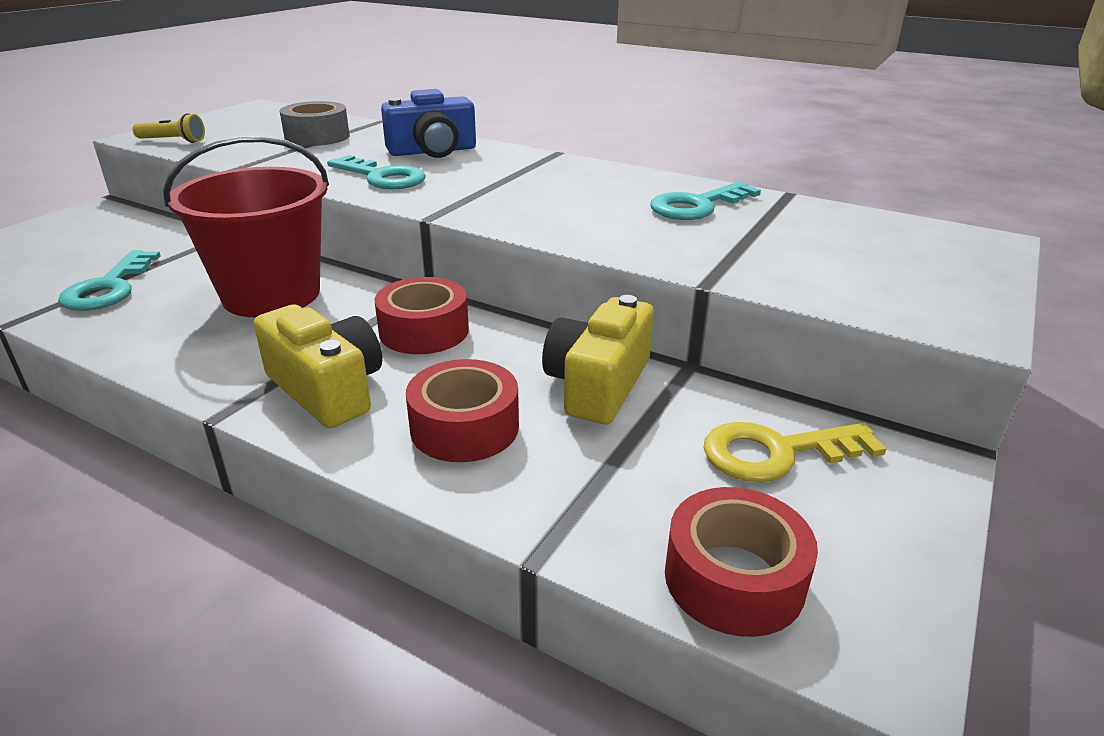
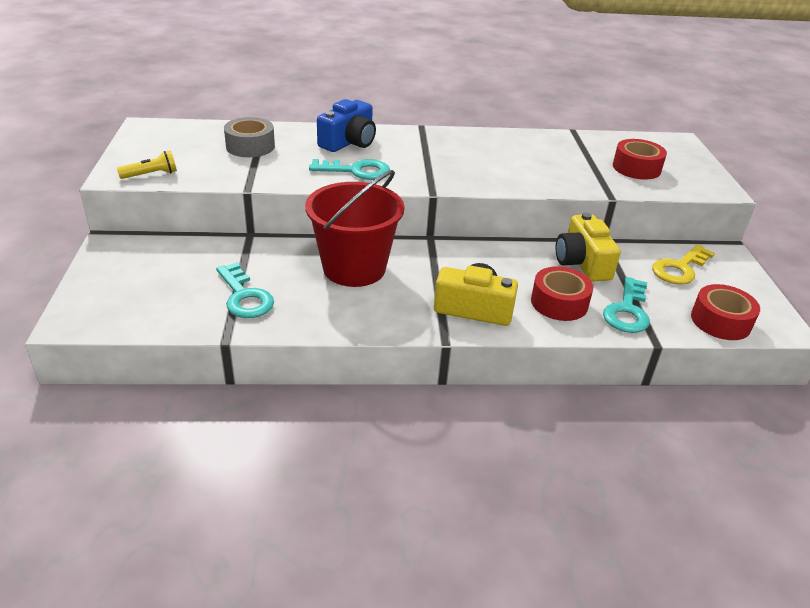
camera: 35 degrees left, 5 degrees up
red tape [375,277,469,354] -> red tape moved to [613,139,667,180]
turquoise key [650,182,761,220] -> turquoise key moved to [603,277,650,333]

